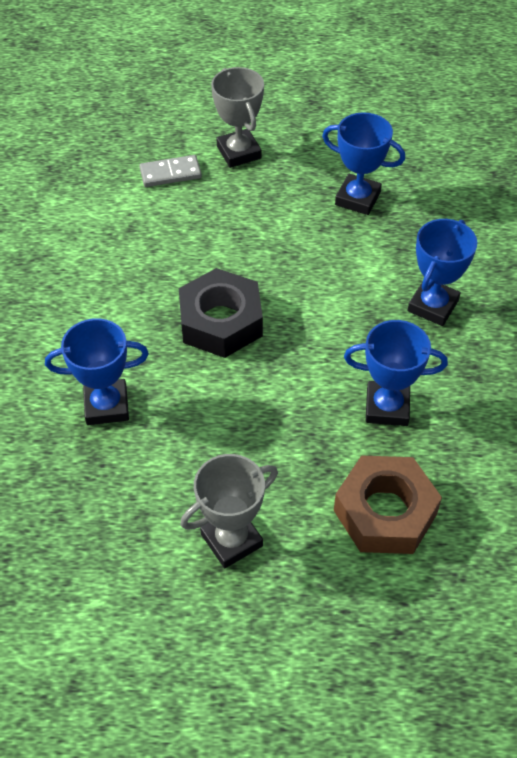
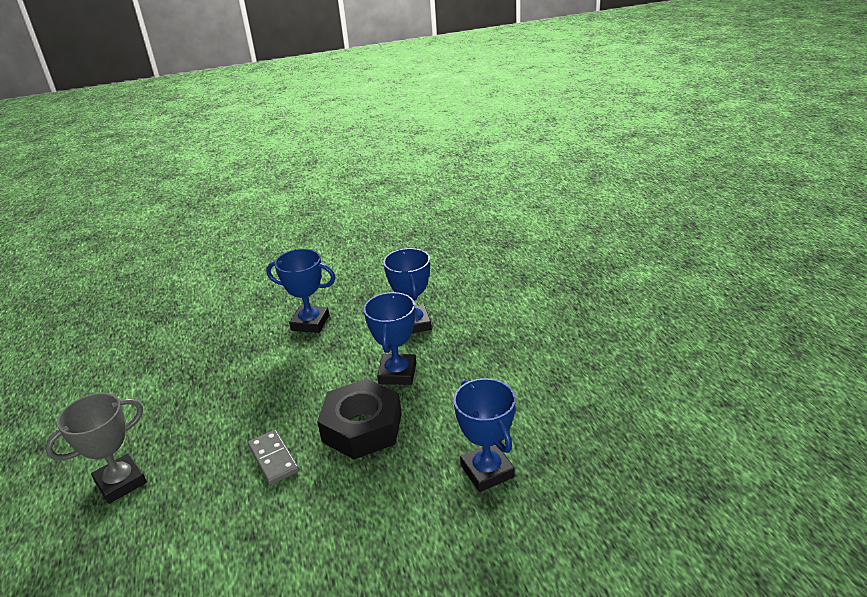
camera: 105 degrees left, 20 degrees down
grey domino [139,155,202,187] -> grey domino moved to [248,430,299,485]
grey trophy [180,454,278,568] -> none
blue trophy [322,112,405,215] -> blue trophy moved to [363,292,416,385]
brown nut [334,456,442,554] -> none

